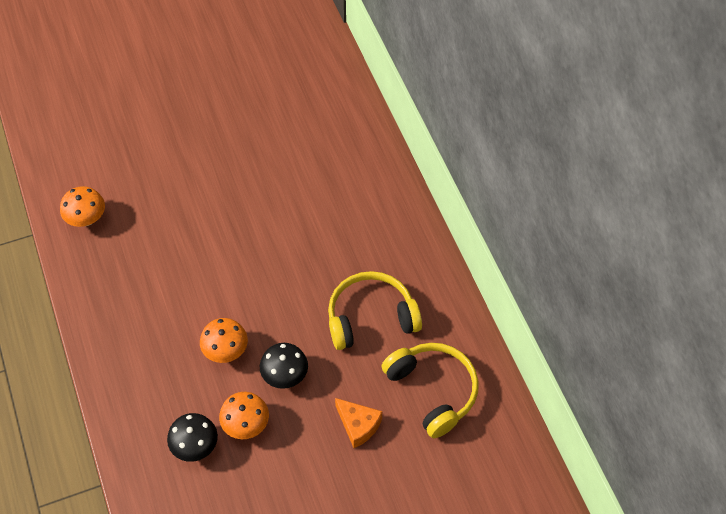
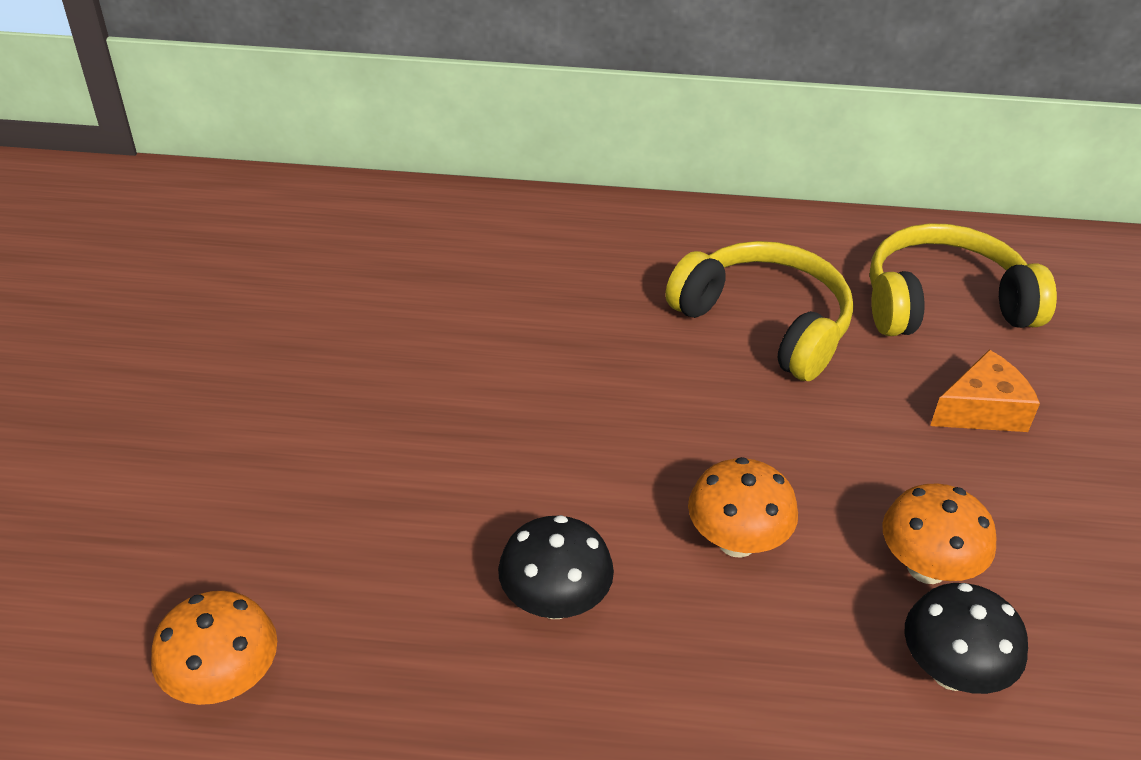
camera: 65 degrees left, 15 degrees down
black mushroom [260,343,308,389] -> black mushroom moved to [498,515,614,619]
yellow headphones [328,271,422,350] -> yellow headphones turned 120 degrees clockwise [665,241,853,381]

